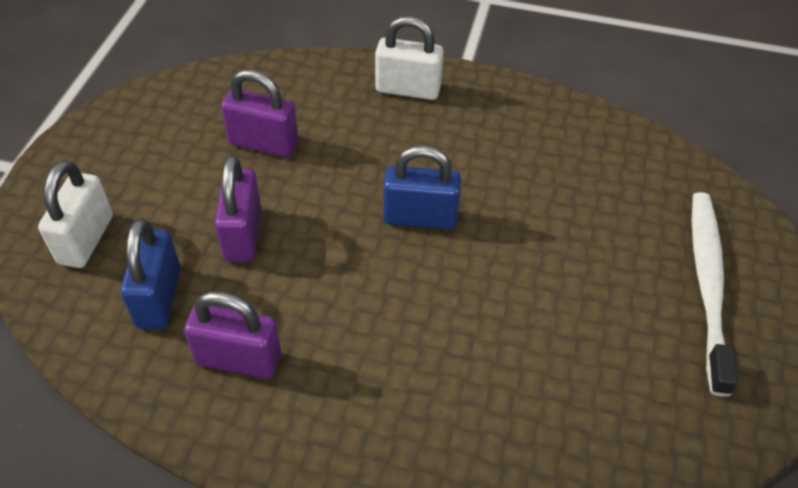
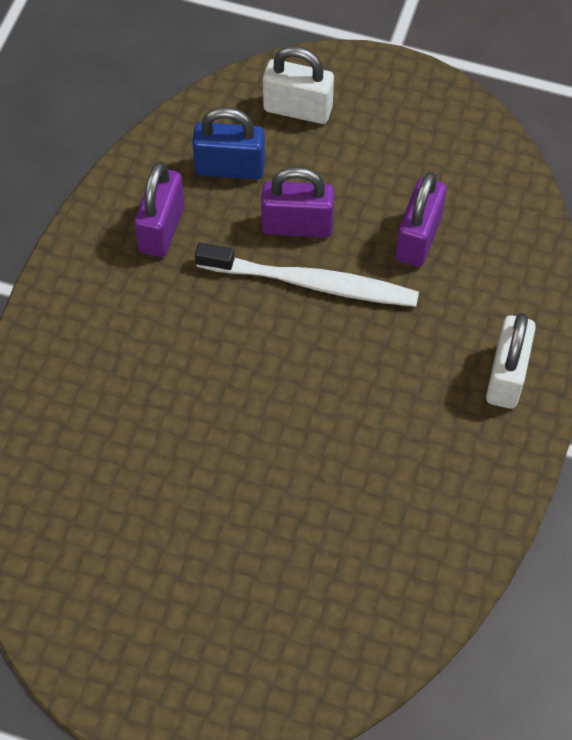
camera: 95 degrees right, 10 degrees up
blue padlock [383,145,461,229] -> none
white toothbrush [692,192,738,397] -> white toothbrush moved to [195,242,419,307]

